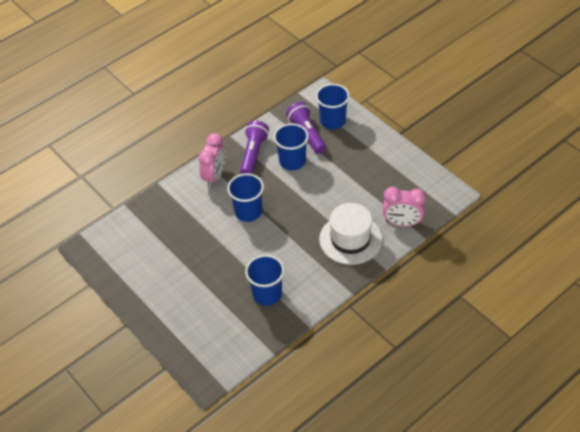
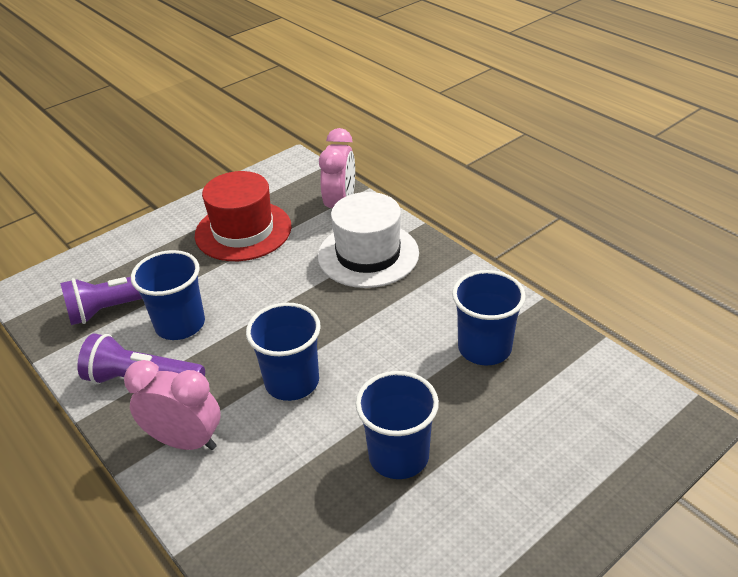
camera: 90 degrees left, 10 degrees down
blue cup [316,84,350,129] -> blue cup moved to [356,371,439,479]
none -> red hat [195,171,292,261]

